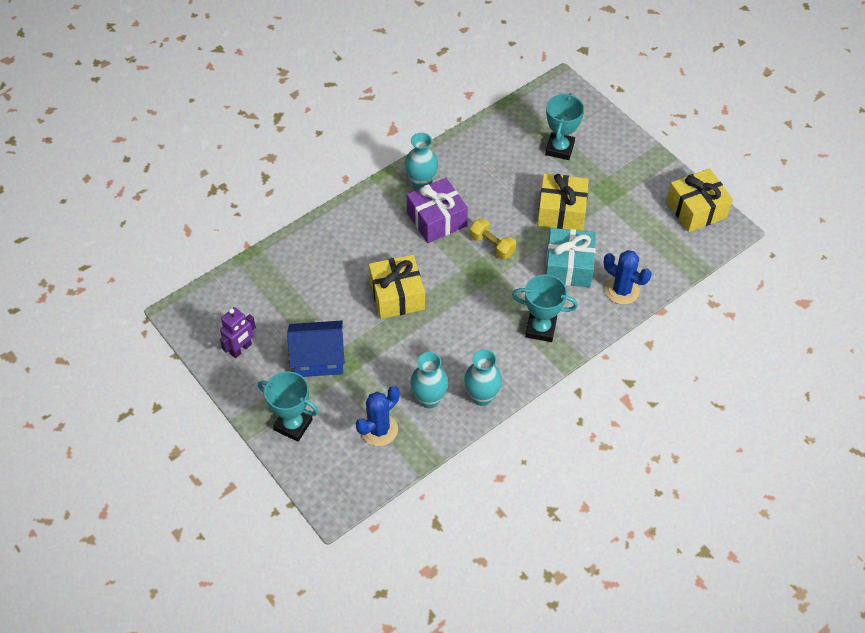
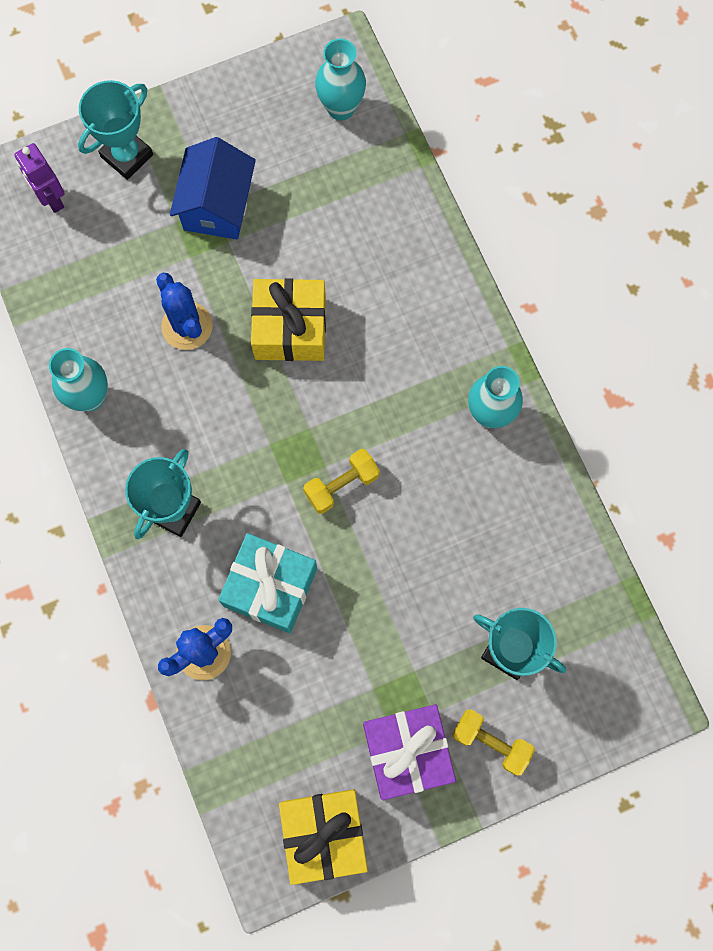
camera: 105 degrees right, 20 degrees up
purple robot [220,307,256,358] -> purple robot moved to [14,143,65,213]
blue cactus [356,386,400,446] -> blue cactus moved to [156,273,213,350]
purple gift [407,178,468,243] -> purple gift moved to [363,704,456,800]
turquoise vase [410,352,448,408] -> turquoise vase moved to [315,39,366,120]
yellow gift [537,174,589,231] -> none
none -> yellow dumbbell [452,709,535,775]

